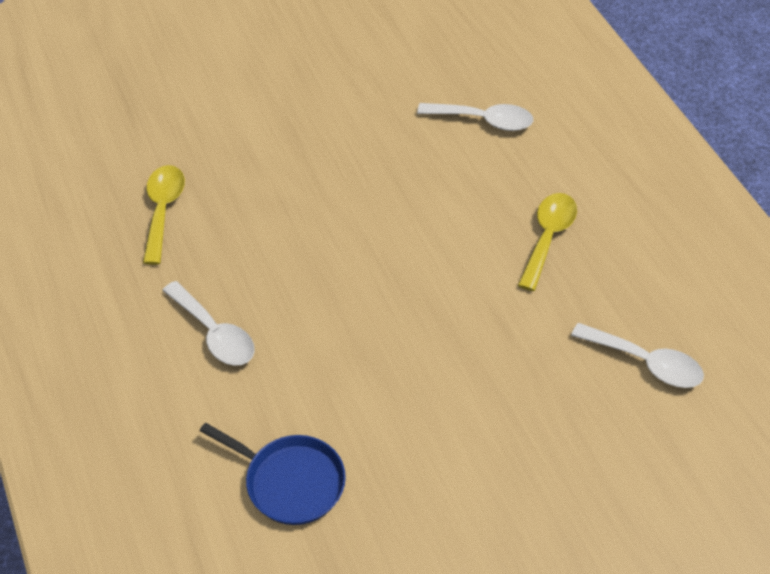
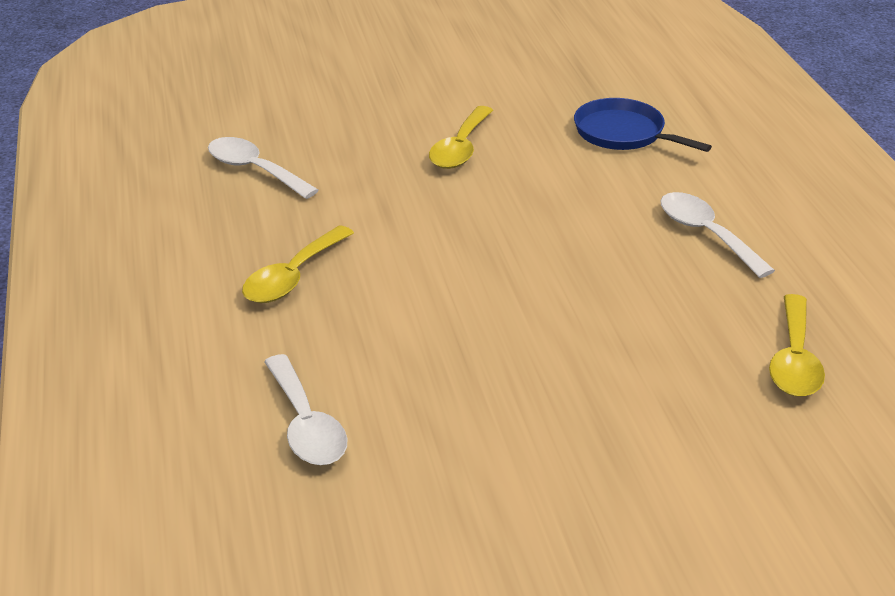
camera: 170 degrees left, 15 degrees down
white spoon [417,103,533,131] -> white spoon turned 135 degrees counterclockwise [264,354,347,465]
none -> yellow spoon [429,106,493,169]

